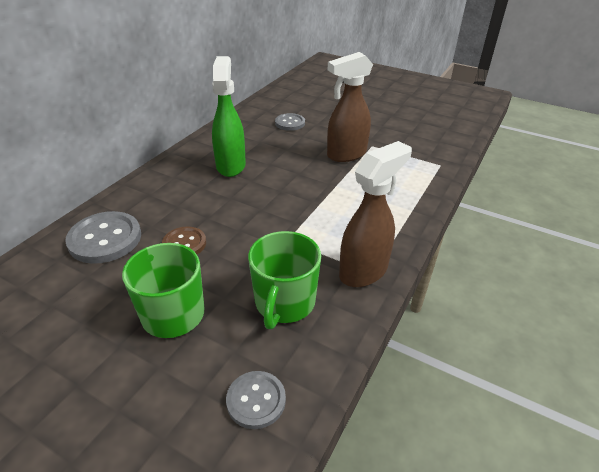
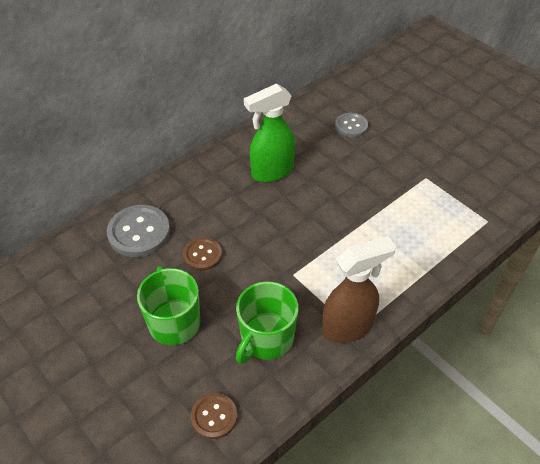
camera: 20 degrees right, 10 degrees up
green spray bottle [212,56,246,177] -> green spray bottle turned 135 degrees counterclockwise [244,83,295,182]
grey button [226,371,286,429] -> brown button [191,393,237,439]
brown spray bottle [327,52,373,162] -> none

